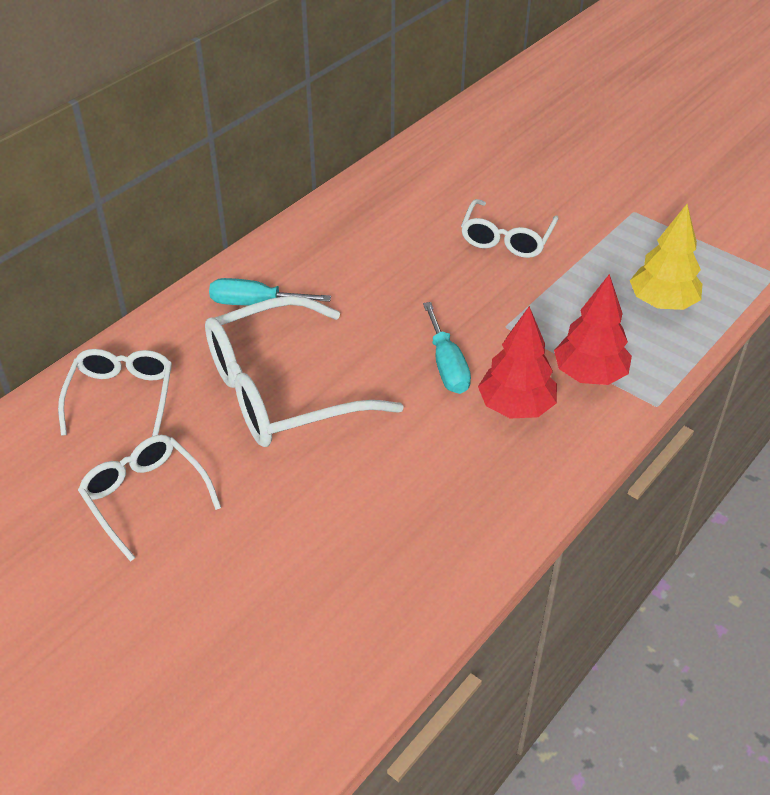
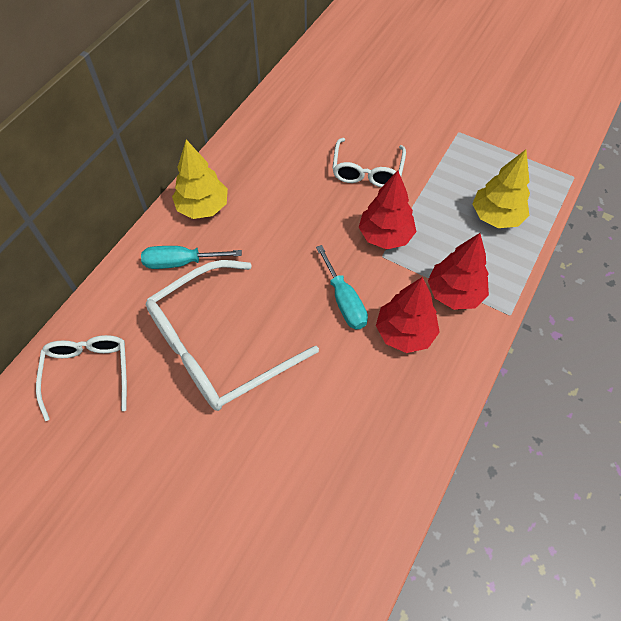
camera: 10 degrees left, 15 degrees up
white glasses [78,435,221,562] -> none
none -> yellow tree [172,139,228,219]
none -> red tree [359,170,416,249]

